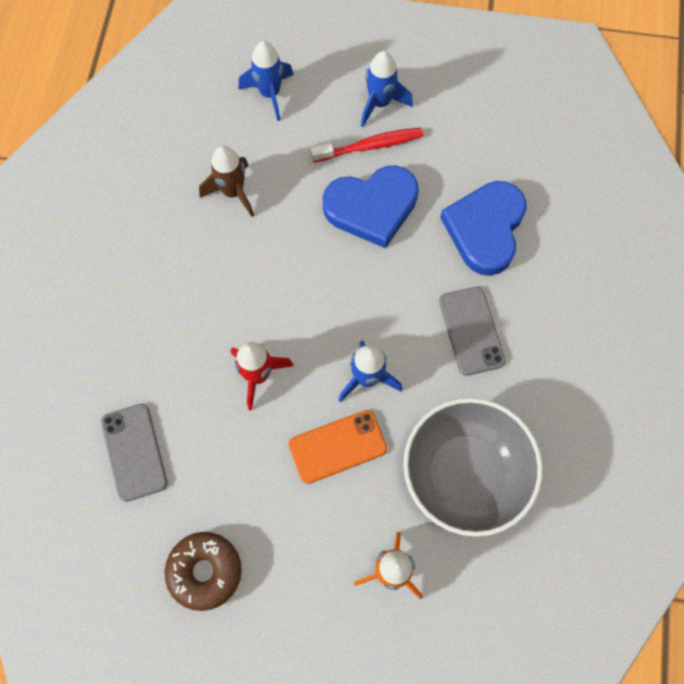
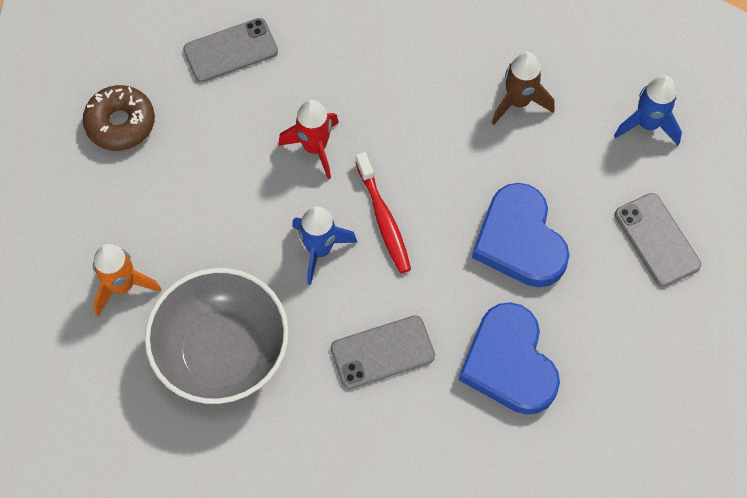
camera: 85 degrees right, 5 degrees down
orange phone [289,410,387,484] -> none
red toothbrush [310,128,423,163] -> red toothbrush moved to [356,152,411,273]
blue rocket [361,51,413,127] -> grey phone [615,193,701,287]
blue heart [440,181,526,276] -> blue heart turned 120 degrees counterclockwise [459,302,560,415]

